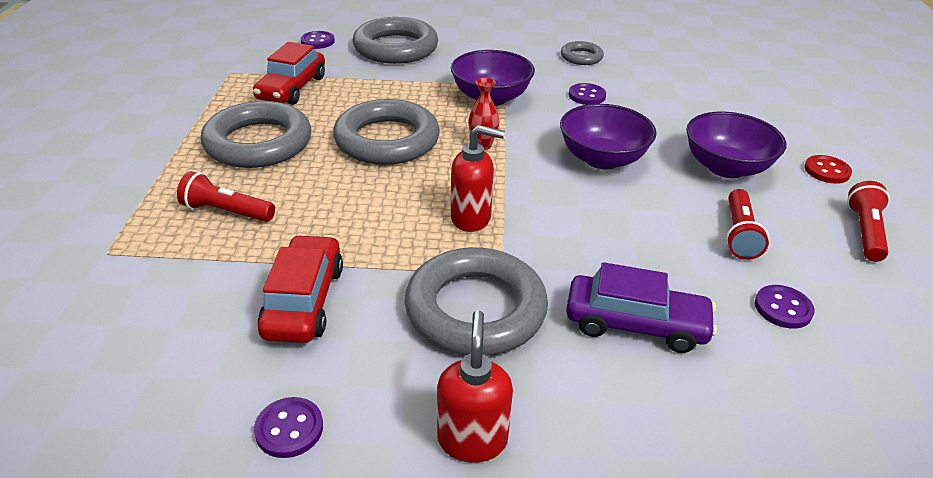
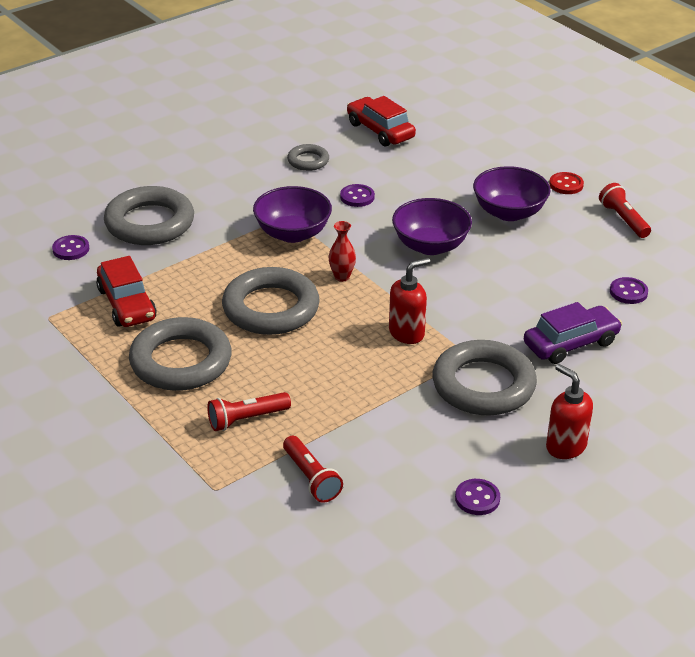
camera: 40 degrees left, 0 degrees up
red car [258,235,343,343] -> red car moved to [347,96,416,146]
red flashlight [726,189,769,260] -> red flashlight moved to [283,436,343,503]

